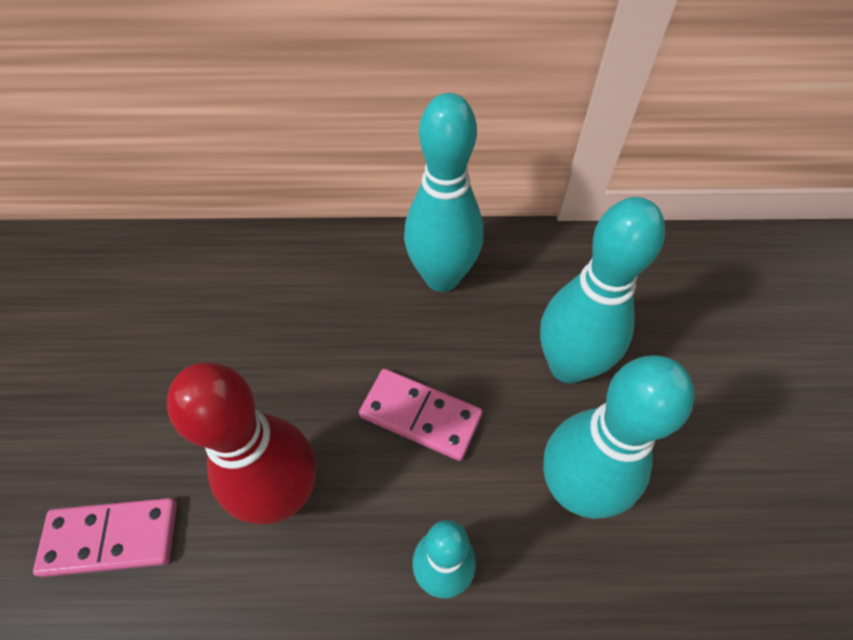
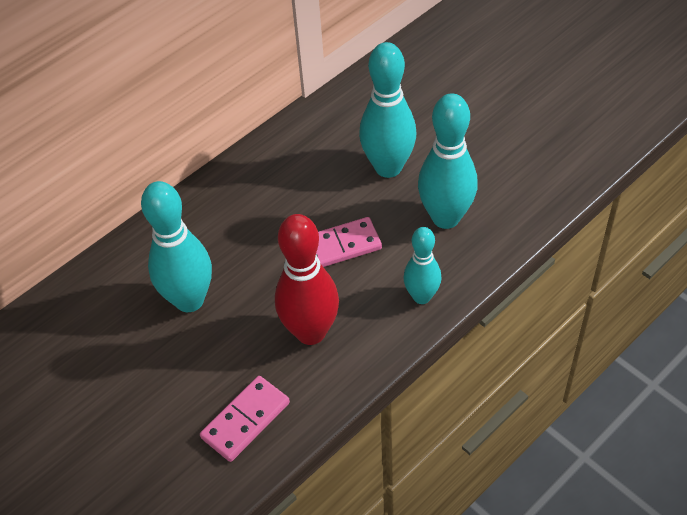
camera: 40 degrees left, 5 degrees down
turquoise bowling pin [404,93,483,292] -> turquoise bowling pin moved to [141,181,212,312]

